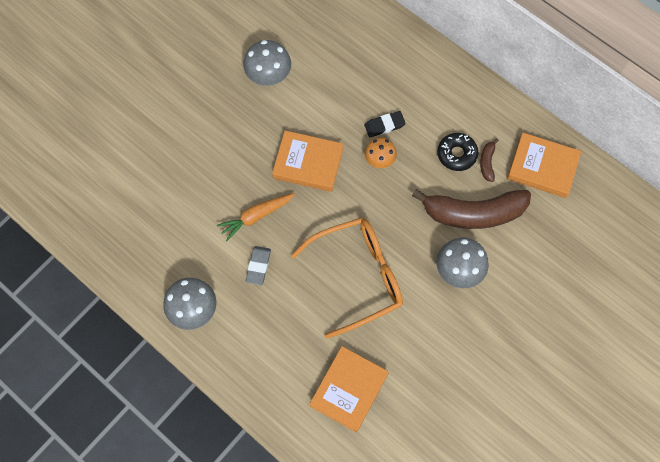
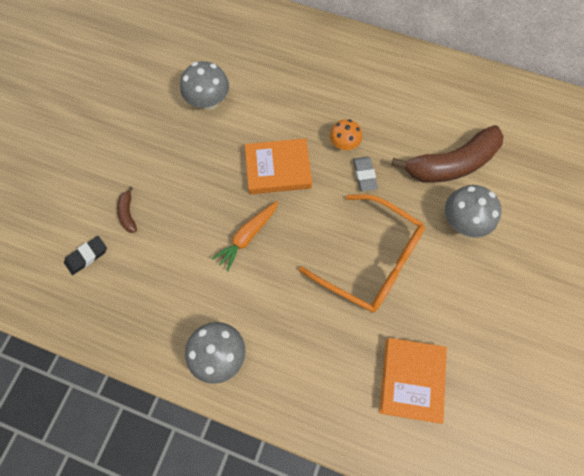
camera: 20 degrees left, 0 degrees up
grey eraser [246,246,271,285] -> grey eraser moved to [353,157,378,191]
orange glasses [291,217,403,339] -> orange glasses turned 75 degrees clockwise [298,194,425,313]
black eraser [364,111,406,137] -> black eraser moved to [64,236,107,275]
black donut [437,133,478,171] -> none
brown banana [480,138,499,182] -> brown banana moved to [117,186,137,233]
orange book [507,133,581,198] -> none

